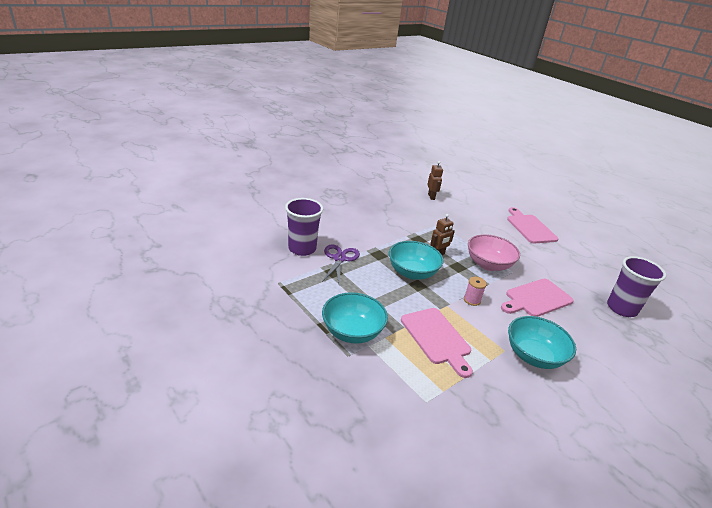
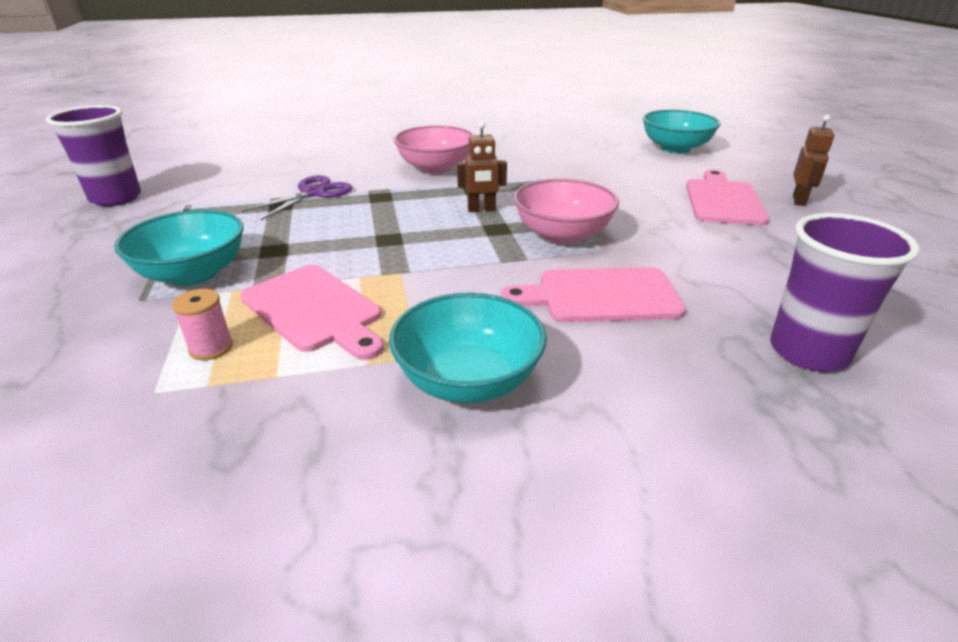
camera: 30 degrees right, 0 degrees up
purple cup [285,198,323,256] -> purple cup moved to [46,105,141,206]
turquoise bowl [389,241,444,280] -> turquoise bowl moved to [643,110,721,153]
pink cutting board [401,308,473,378] -> pink cutting board turned 45 degrees counterclockwise [240,265,384,360]
brown robot [427,161,443,200] -> brown robot moved to [793,115,834,206]
pink spool [464,277,487,306] -> pink spool moved to [172,289,233,360]
none -> pink bowl [393,125,474,174]

